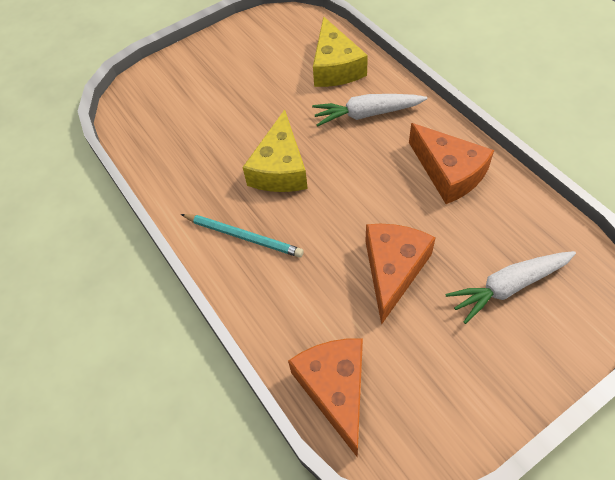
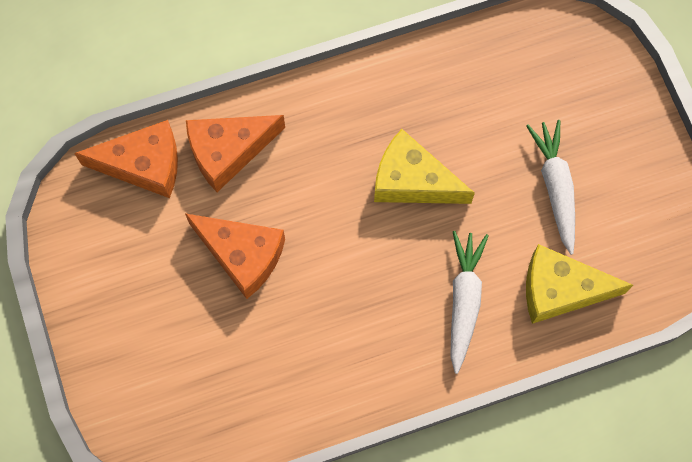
camera: 100 degrees right, 15 degrees up
turquoise pencil [181,214,304,258] -> none
orange cheese [409,123,494,204] -> orange cheese moved to [186,115,285,192]
white carrot [445,251,576,324] -> white carrot moved to [526,120,575,255]

